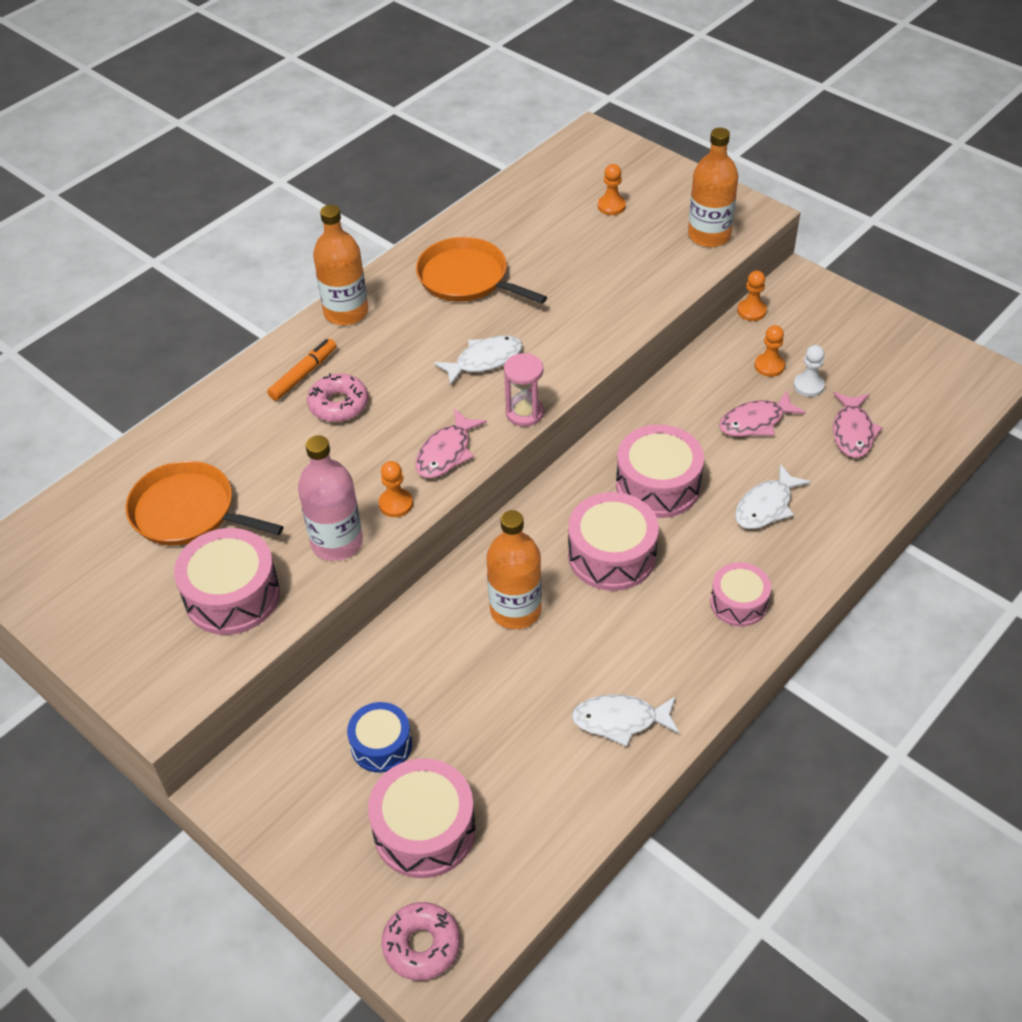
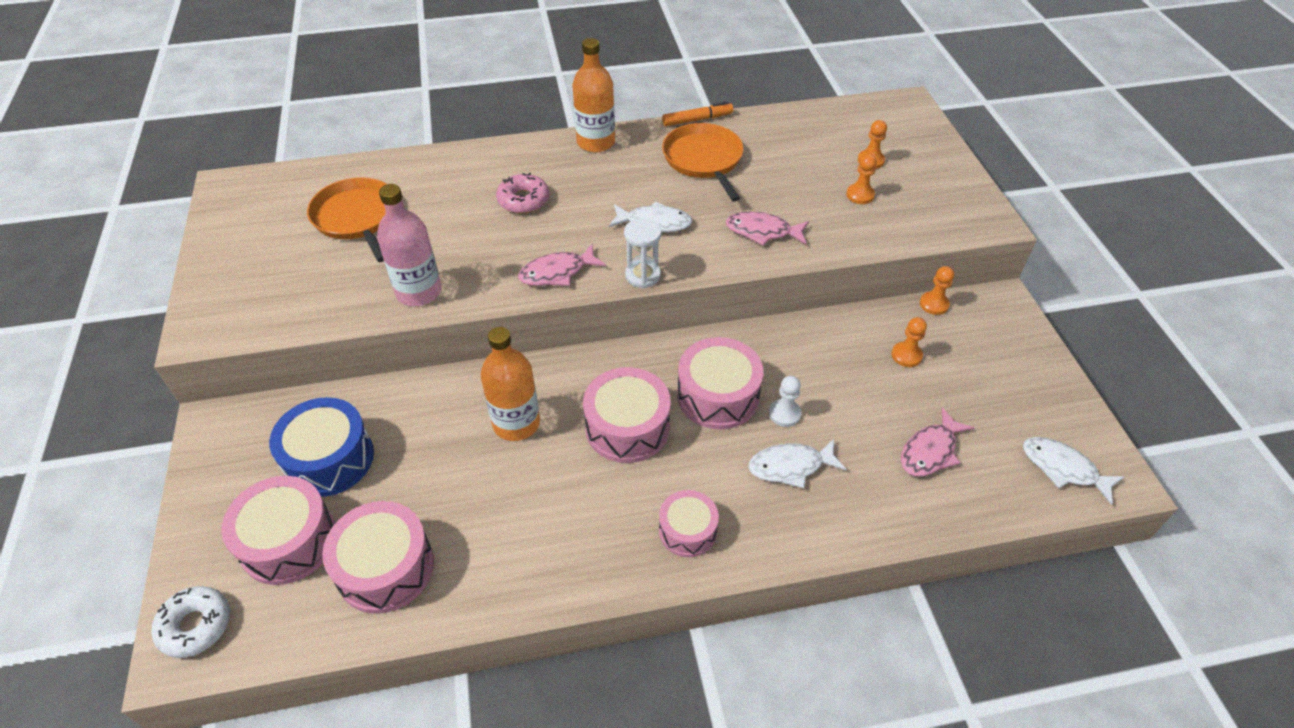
camera: 35 degrees right, 0 degrees up
pink drum [174,528,280,635] -> pink drum moved to [322,501,434,614]
orange marker [267,339,337,401] -> orange marker moved to [662,102,733,126]
blue drum [347,702,412,773] -> blue drum [269,397,374,497], size x1.59
orange pawn [378,461,413,517] -> orange pawn moved to [846,154,877,204]
pink donut [382,902,460,980] -> white donut [151,586,230,658]
pink hourglass [504,353,544,427] -> white hourglass [624,218,662,288]
white fish [572,694,680,747] -> white fish moved to [1023,437,1124,505]
orange bottle [688,128,738,247] -> none
pink fish [719,390,806,437] -> pink fish moved to [726,212,809,246]
white pawn [794,345,825,397] -> white pawn moved to [769,376,801,427]

